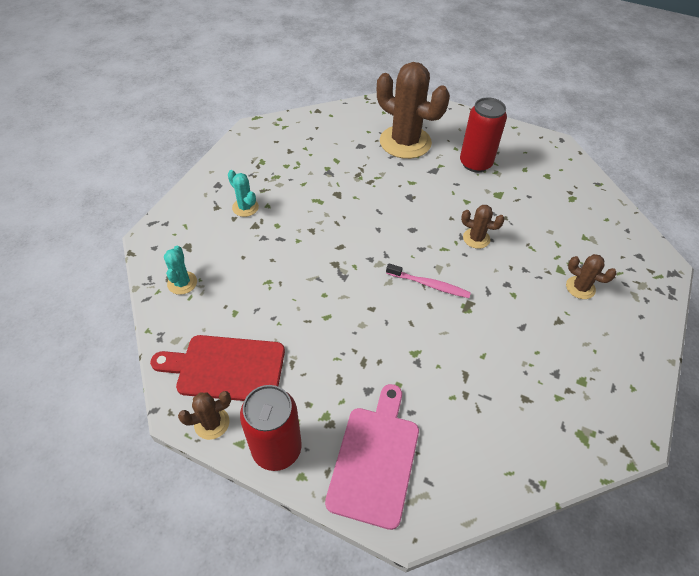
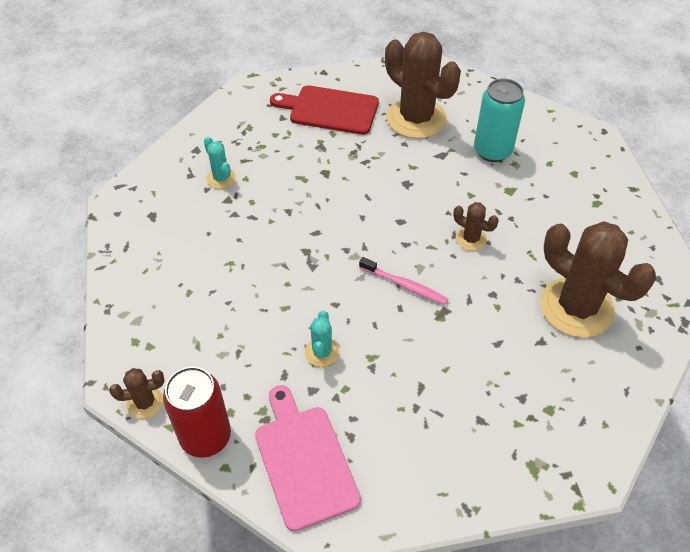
camera: 10 degrees right, 0 degrees up
red cutting board [150,335,285,401] -> red cutting board moved to [270,85,379,135]
turquoise cactus [164,246,197,295] -> turquoise cactus moved to [305,311,339,367]
pink cutting board [325,384,419,530] -> pink cutting board turned 45 degrees counterclockwise [255,385,361,531]
red can [460,97,507,172] -> turquoise can [474,79,525,162]
brown cactus [566,254,617,299] -> brown cactus [540,221,656,338], size x2.21

